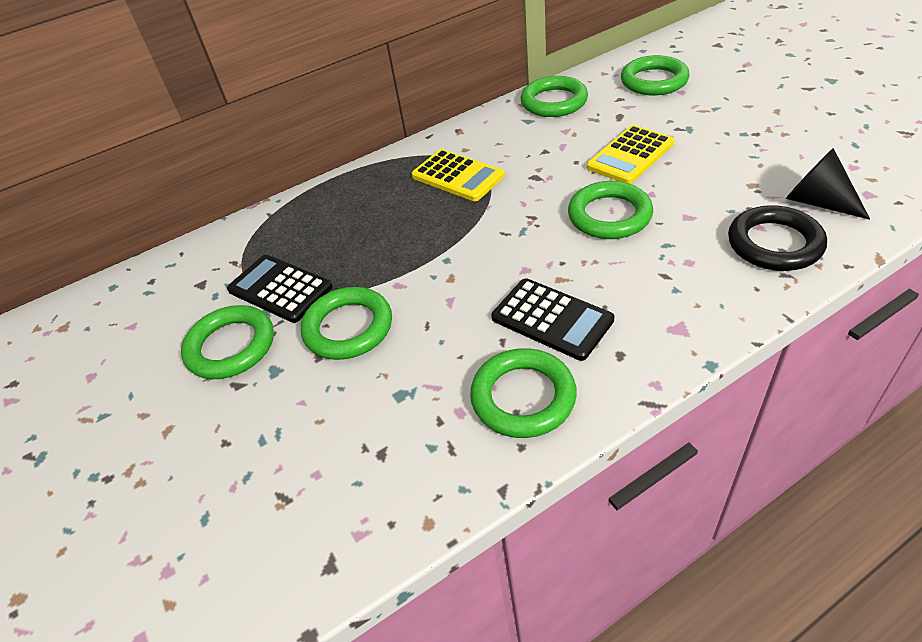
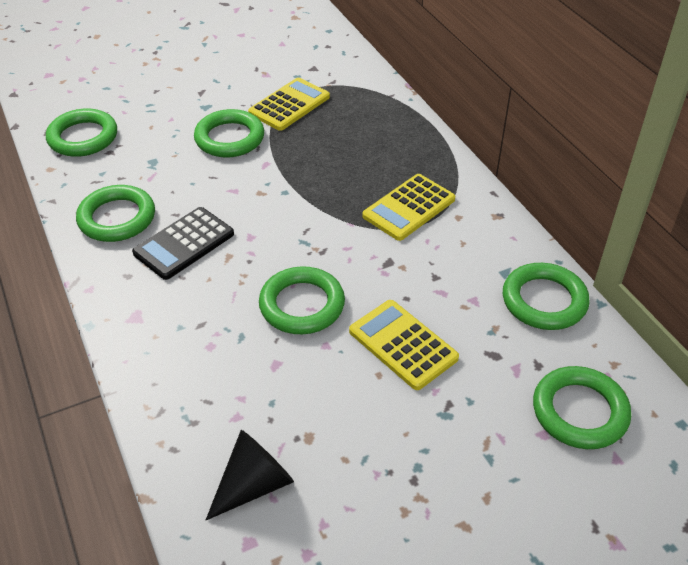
camera: 90 degrees right, 0 degrees up
green ring [181,305,274,379] -> green ring moved to [46,108,117,157]
black calculator [227,255,333,323] -> yellow calculator [248,78,330,131]
black ring [728,205,827,271] -> none

